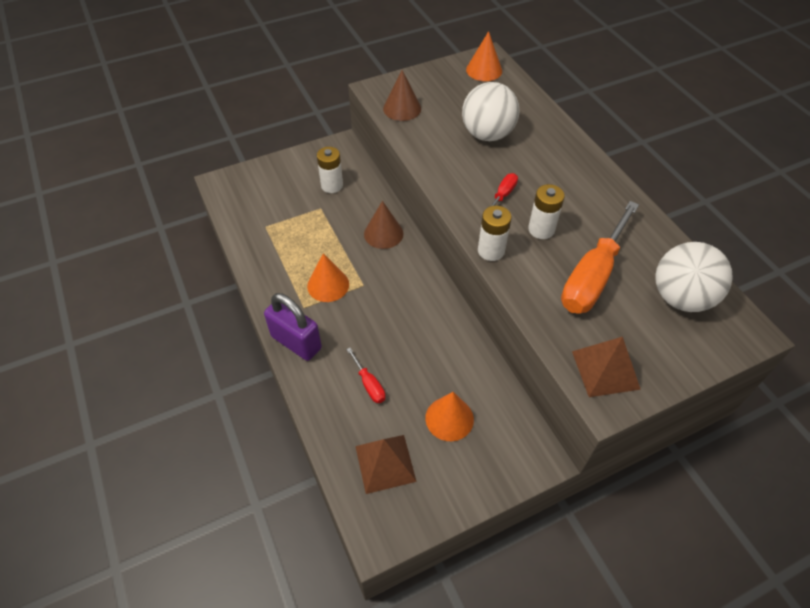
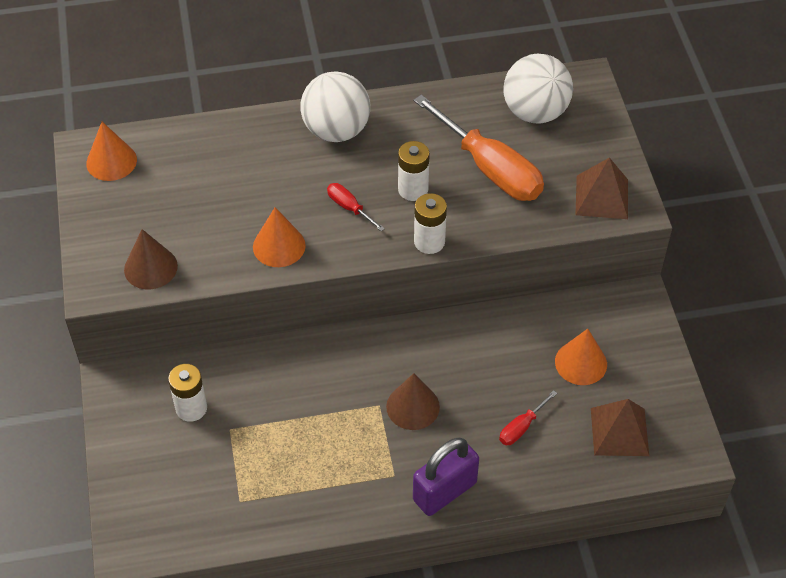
camera: 75 degrees left, 0 degrees up
orange cone [307,253,349,302] -> orange cone moved to [253,207,306,267]
red screwdriver [346,348,385,403] -> red screwdriver turned 150 degrees clockwise [499,390,557,445]
brown cone [364,201,403,249] -> brown cone moved to [386,373,440,430]
white ball [462,82,520,141] -> white ball moved to [300,71,370,142]

